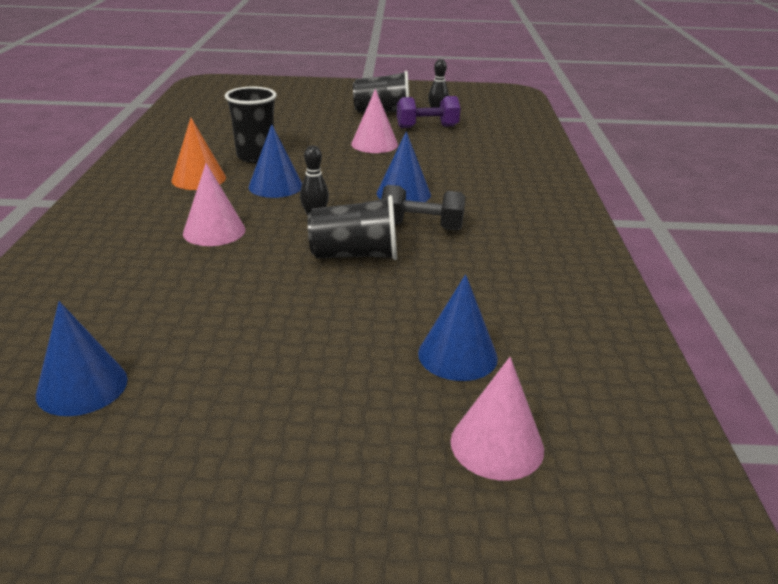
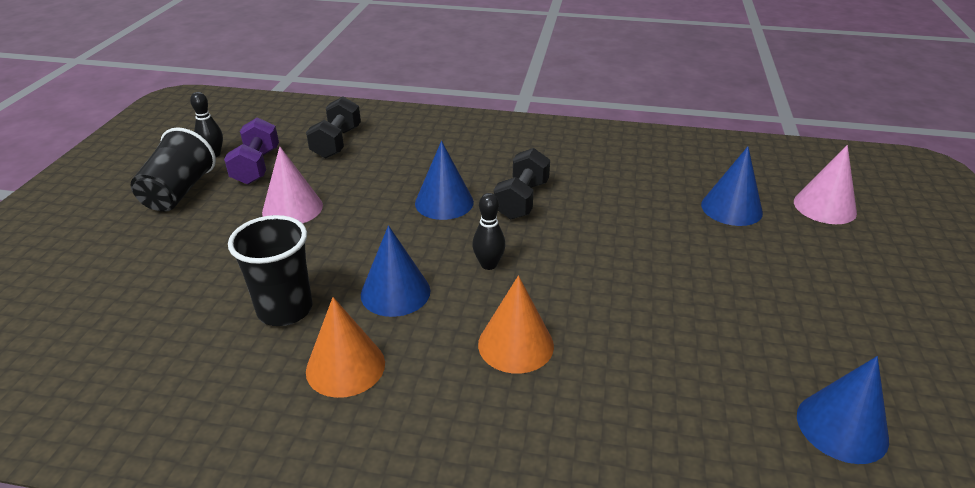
camera: 80 degrees left, 5 degrees up
pink cone [183,163,245,246] -> orange cone [478,275,554,374]
black cup [308,195,397,260] -> none
none -> black dumbbell [306,97,361,159]

